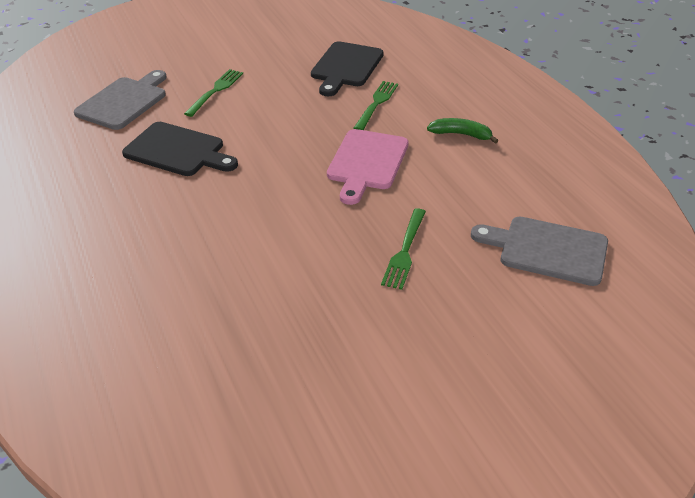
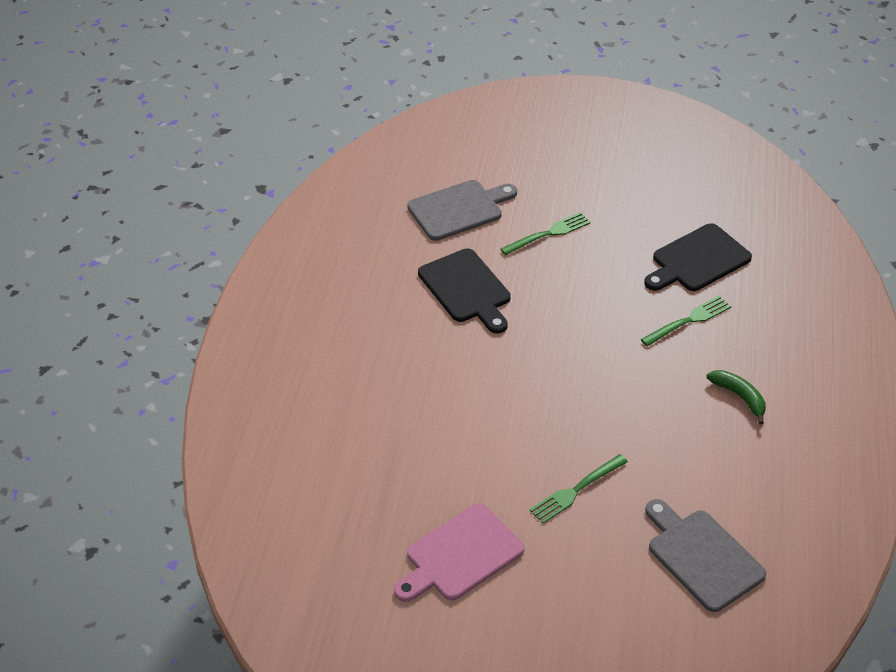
camera: 35 degrees right, 5 degrees up
pink cutting board [327,129,409,205] -> pink cutting board moved to [394,503,524,602]

